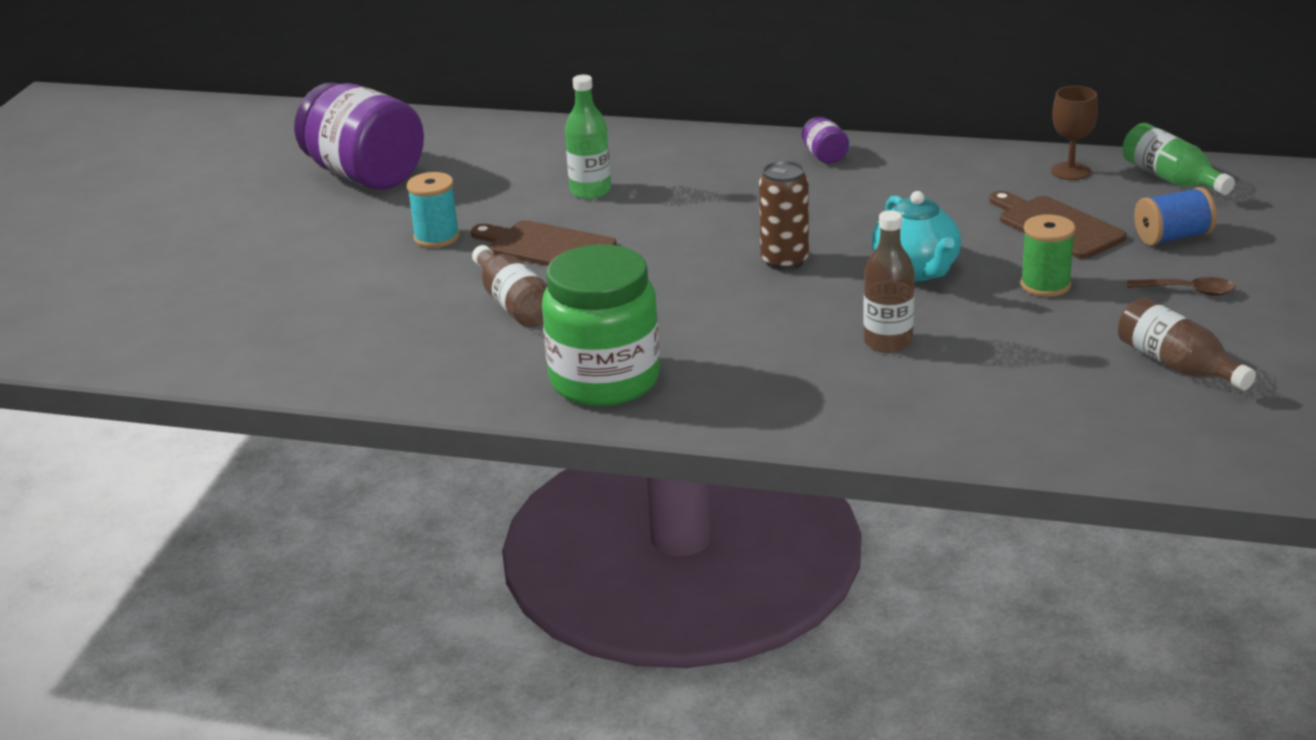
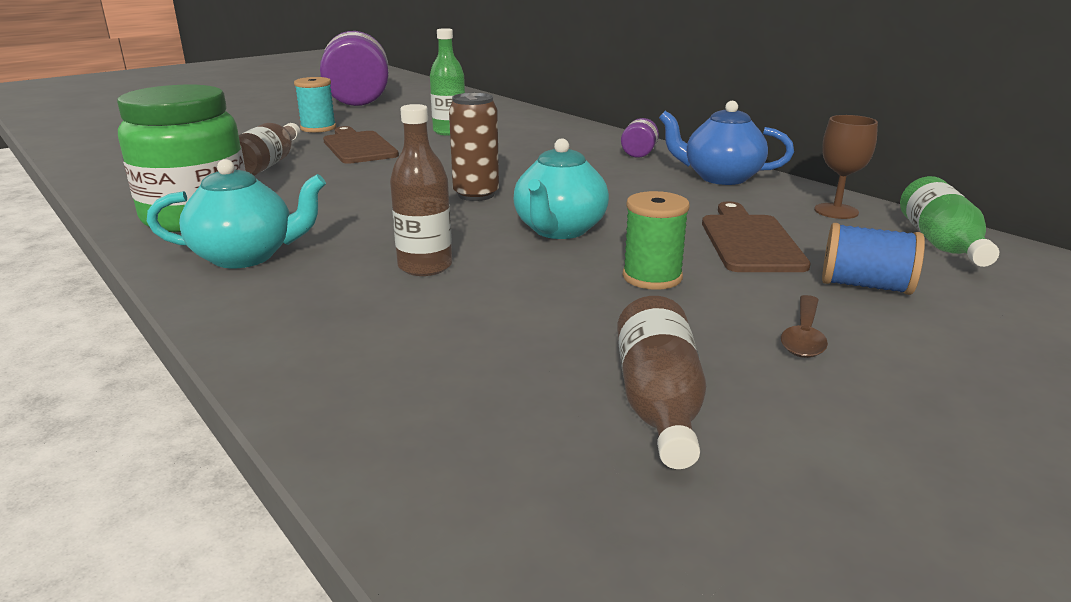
camera: 35 degrees right, 5 degrees down
brown spoon [1127,277,1236,296] -> brown spoon turned 60 degrees clockwise [781,295,828,358]
none -> turquoise teapot [147,159,326,268]
none -> blue teapot [659,101,794,185]

